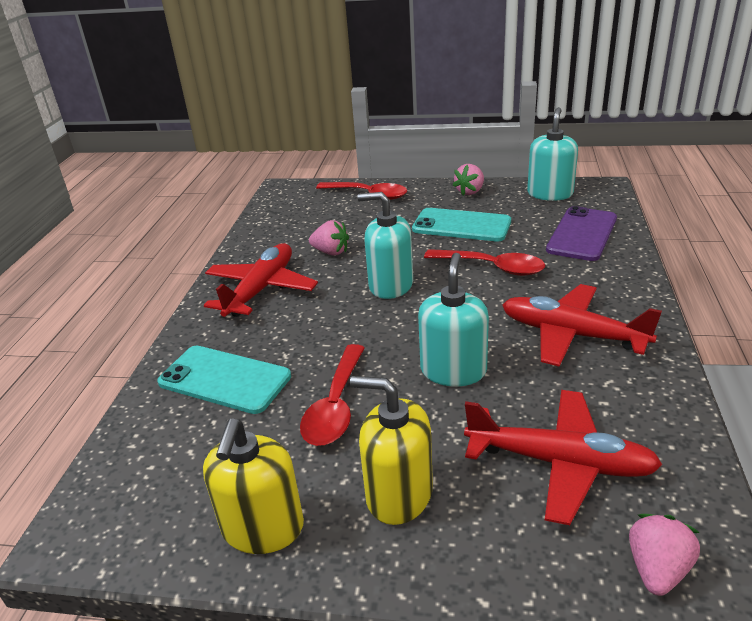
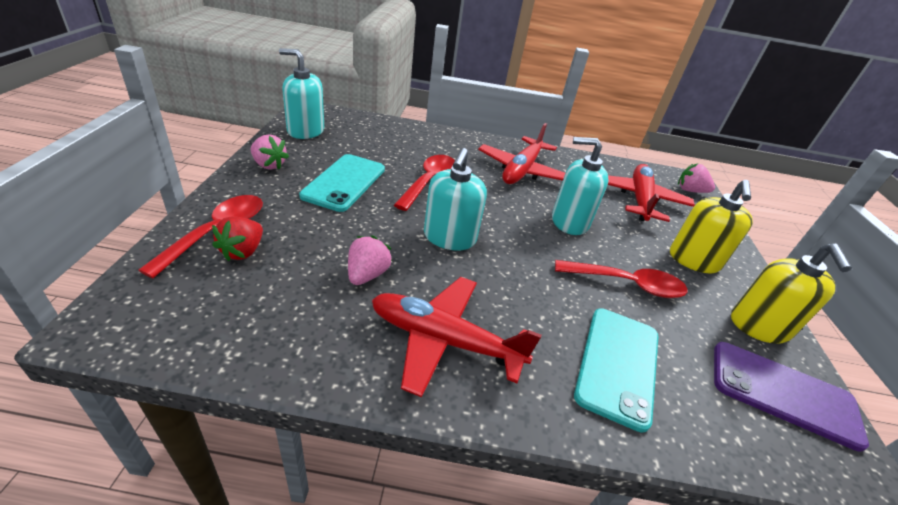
camera: 100 degrees left, 5 degrees up
yellow soap dispenser [203,418,304,554] -> yellow soap dispenser turned 90 degrees clockwise [731,244,852,344]
purple phone [546,206,617,261] -> purple phone moved to [714,342,869,452]
none -> red strawberry [212,216,263,261]

